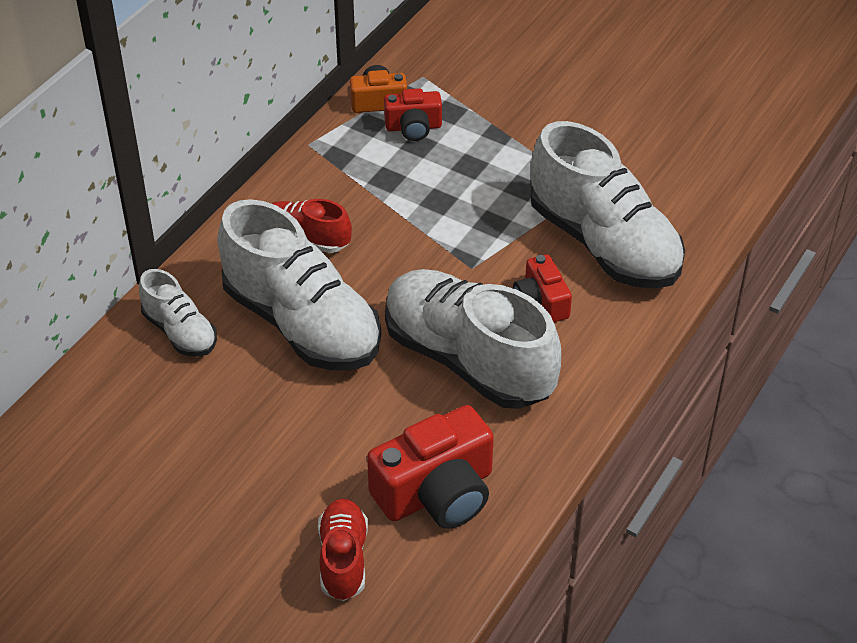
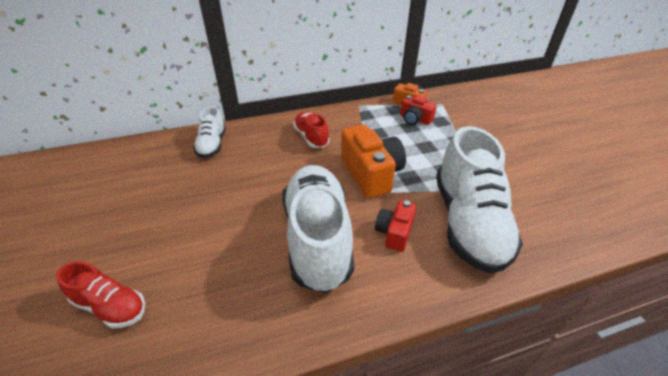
camera: 40 degrees right, 5 degrees down
white shoe [217,199,381,370] -> none
red shoe [318,499,368,601] -> red shoe turned 75 degrees clockwise [56,261,145,329]
red camera [367,405,494,529] -> none
none -> orange camera [341,125,406,198]

